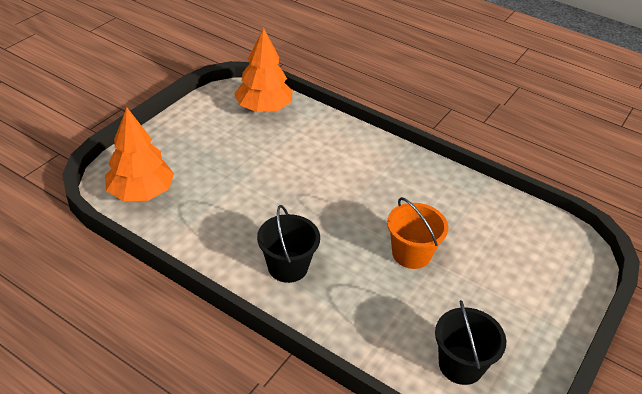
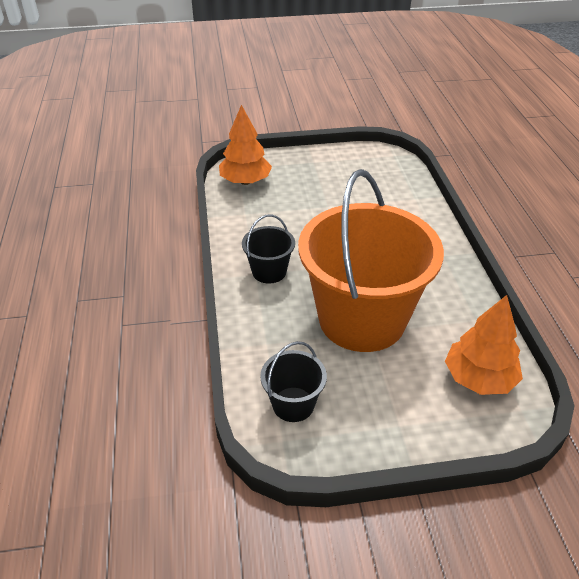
camera: 50 degrees right, 0 degrees up
orange tree [234,27,292,112] -> orange tree moved to [445,295,523,395]
orange bucket [387,197,448,269] -> orange bucket [298,169,444,352], size x2.33

